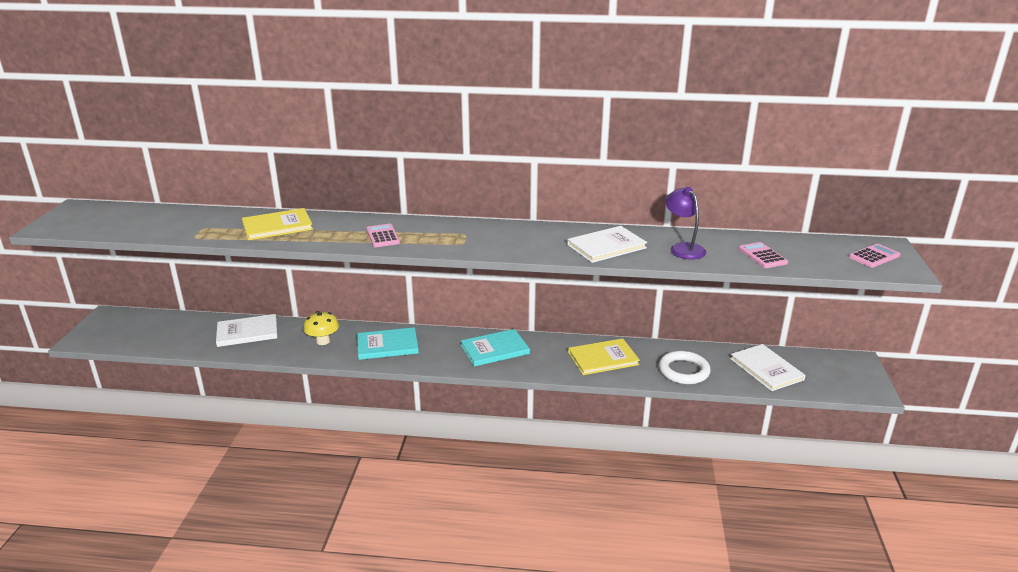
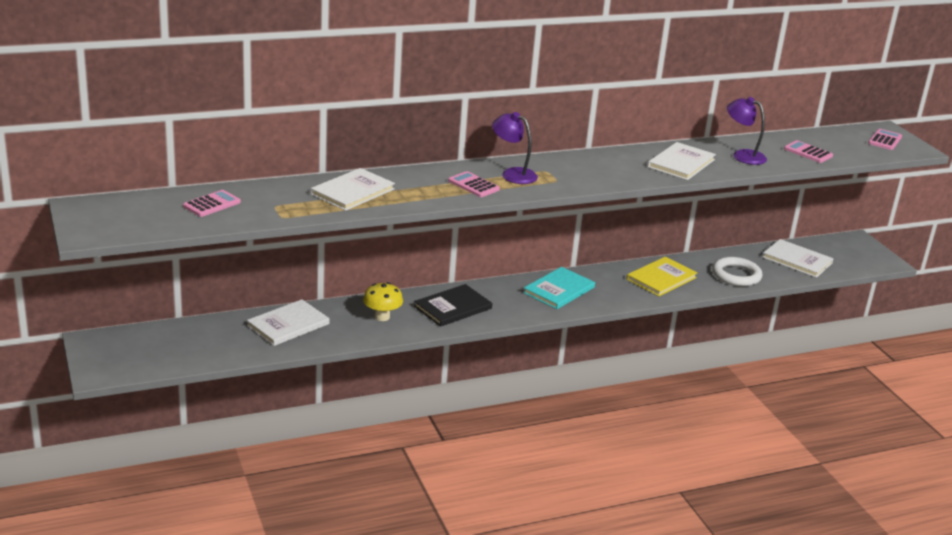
camera: 30 degrees left, 0 degrees up
yellow book [242,208,313,240] -> white book [311,168,395,211]
turquoise book [357,327,419,360] -> black book [414,284,492,327]
none -> pink calculator [183,190,241,217]
none -> purple lamp [492,112,538,184]

